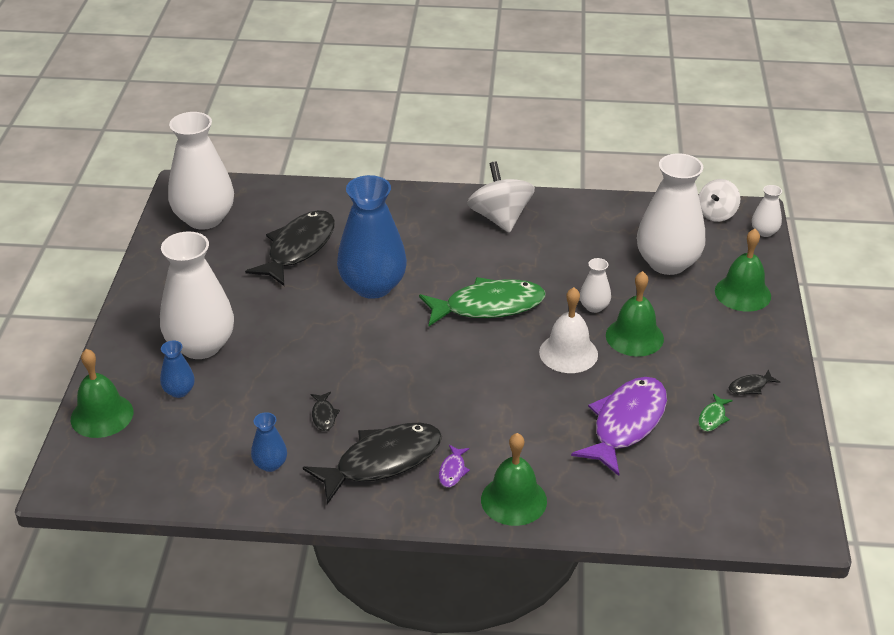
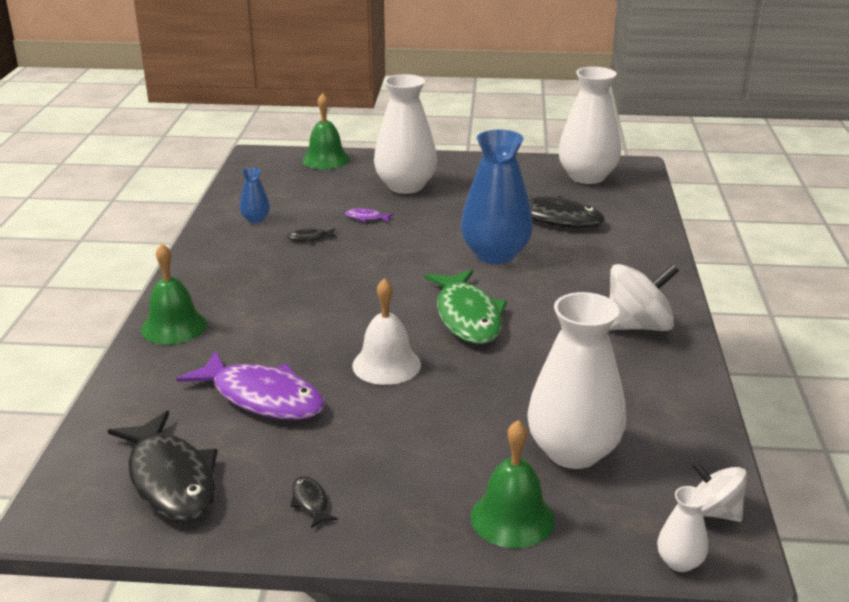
camera: 90 degrees right, 10 degrees down
blue vase [160,341,195,398] -> none
black fish [303,423,442,504] -> black fish moved to [108,411,218,522]
purple fish [439,445,470,488] -> purple fish moved to [345,208,394,222]
white vase [580,258,611,313] -> none
green bell [606,271,664,357] -> none
green fish [698,393,733,432] -> none

